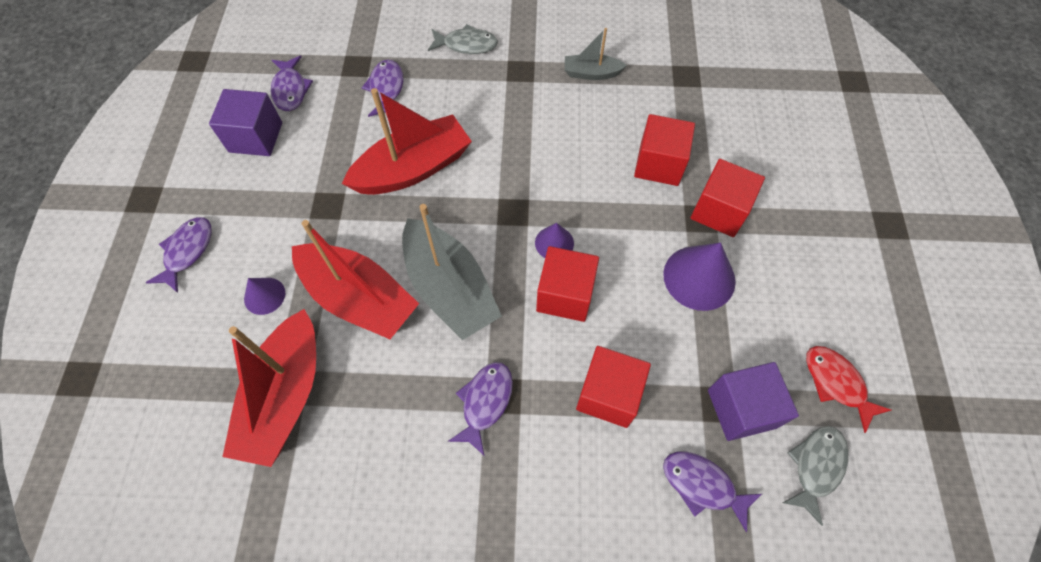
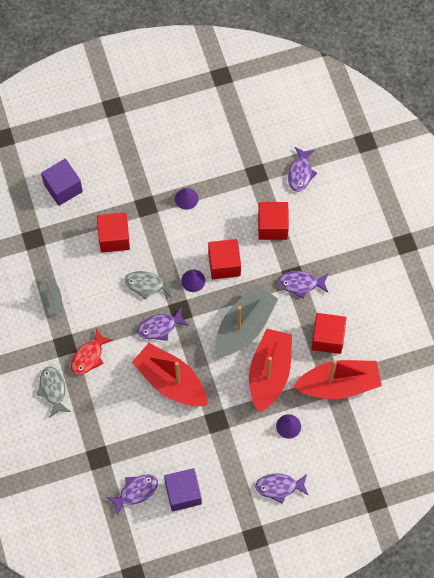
camera: 110 degrees left, 5 degrees up
purple fish [361,60,404,117] -> purple fish moved to [137,308,189,341]
purple cone [663,242,736,311] -> purple cone [175,188,198,210], size x0.56
red cube [691,159,765,237] -> red cube moved to [311,313,346,354]
purple cube [708,362,799,441] -> purple cube moved to [41,159,83,206]
grey fish [783,426,849,526] -> grey fish moved to [125,271,176,300]
red fish [806,346,891,433] -> red fish moved to [71,329,113,375]

